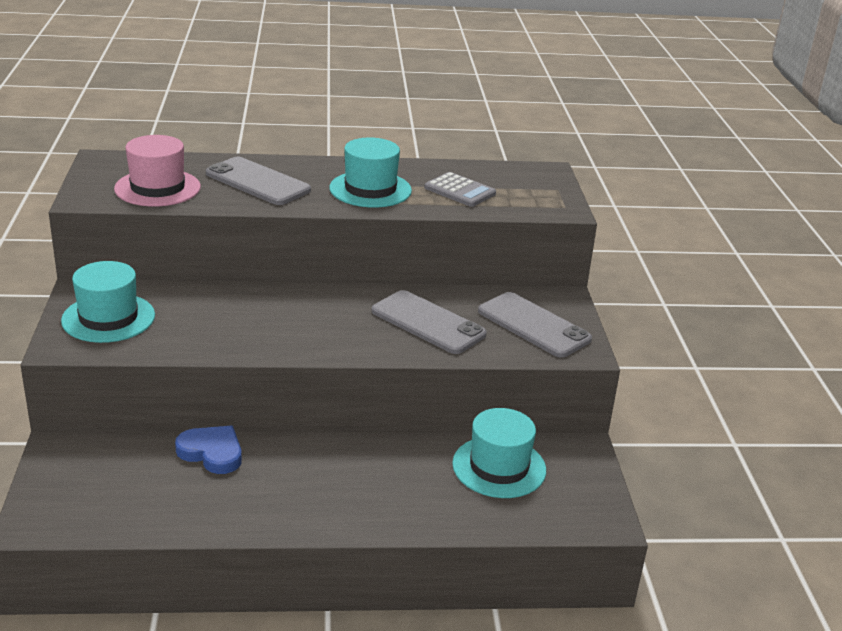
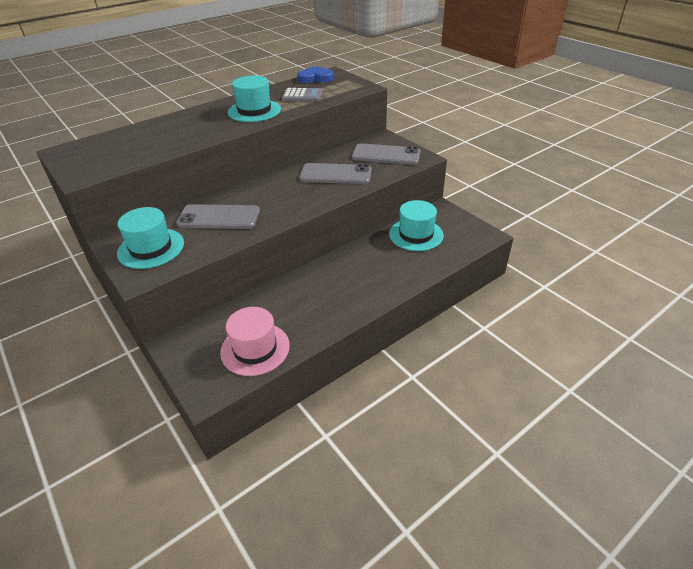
camera: 30 degrees left, 10 degrees up
pink hat [114,135,201,206] -> pink hat moved to [220,307,290,376]
blue heart [175,426,242,474] -> blue heart moved to [297,66,334,83]
grey phone [206,157,311,205] -> grey phone moved to [176,204,260,229]

